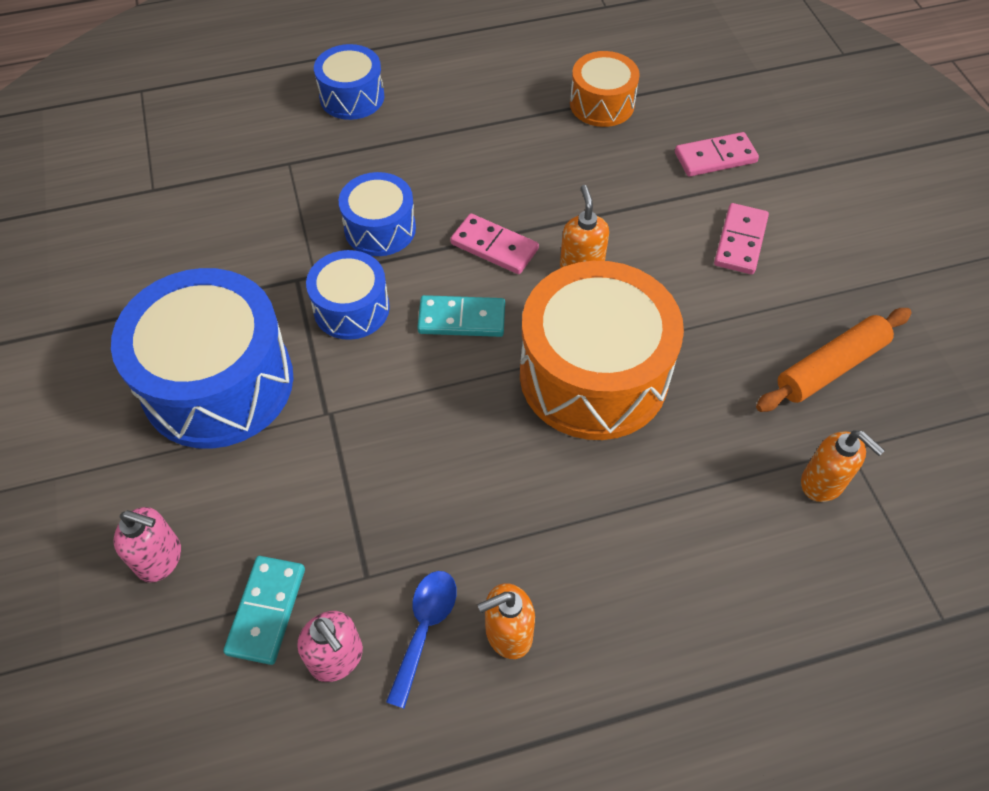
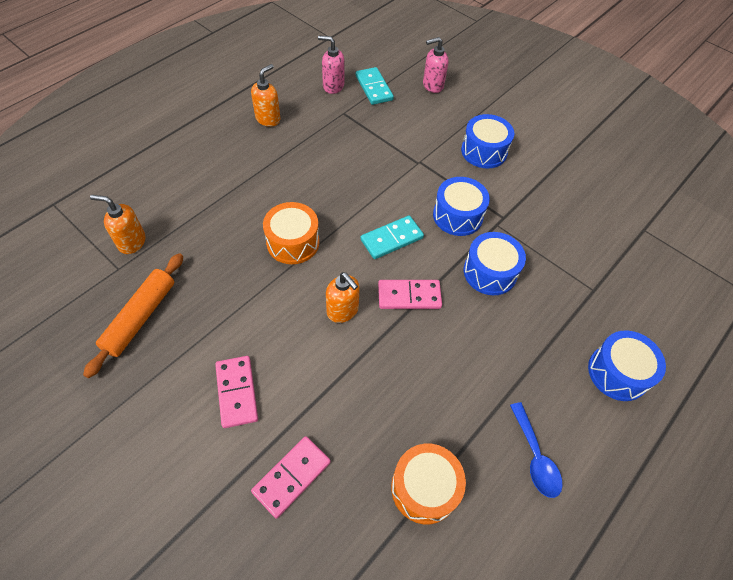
camera: 145 degrees right, 0 degrees up
blue drum [111,268,293,449] -> blue drum [461,114,514,169], size x0.53
blue spoon [386,571,457,709] -> blue spoon moved to [510,402,563,498]
orange drum [520,261,684,440] -> orange drum [263,202,319,264], size x0.53

